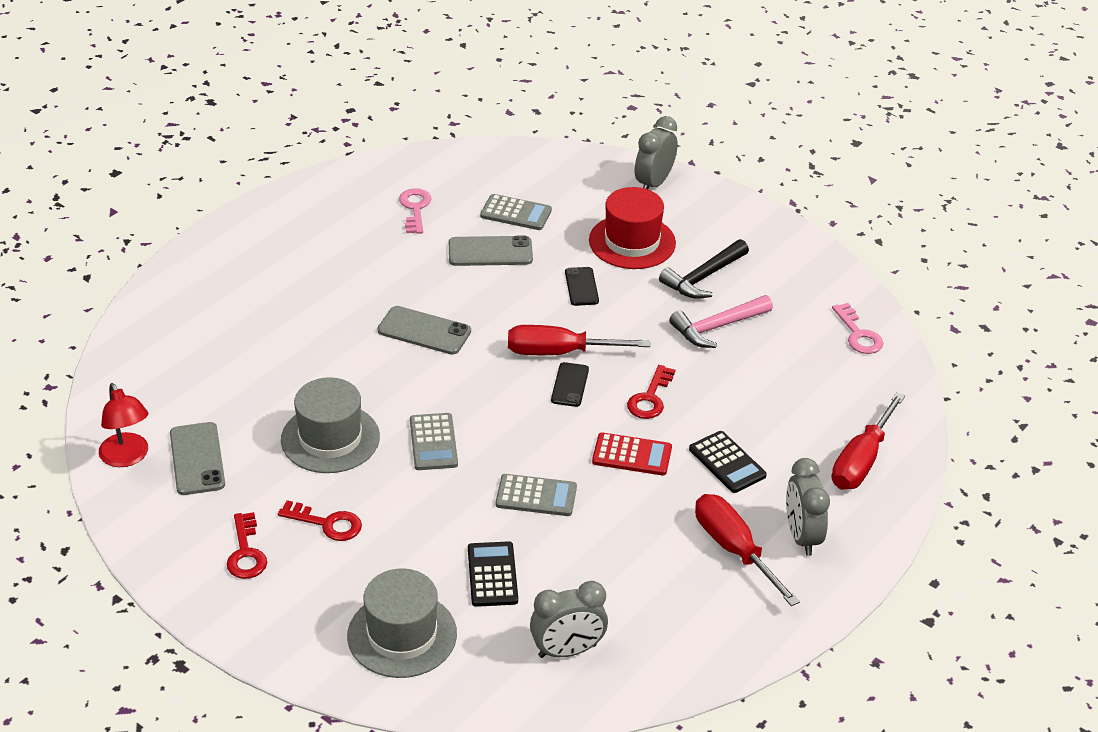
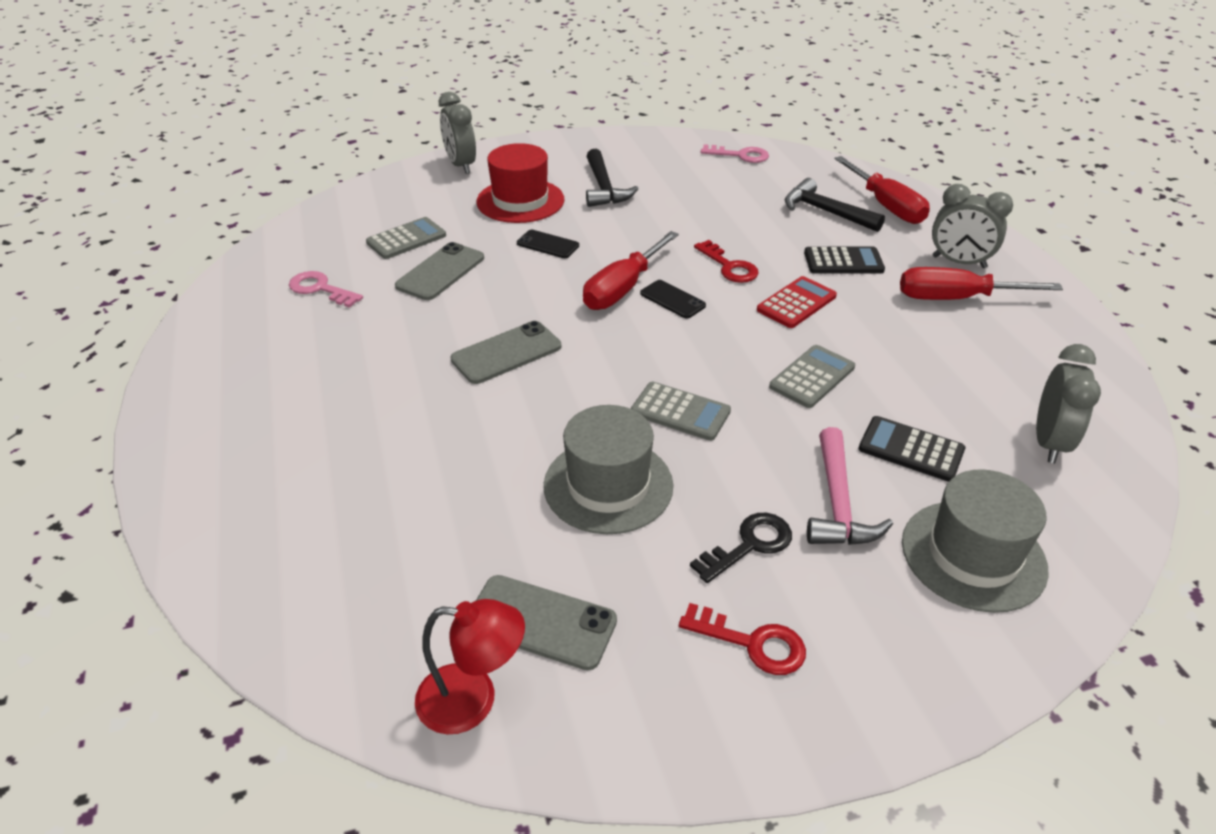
camera: 55 degrees left, 0 degrees up
red key [278,500,362,541] -> black key [690,513,792,583]
pink hammer [669,295,773,348] -> pink hammer moved to [807,427,893,545]
none -> black hammer [785,178,885,232]

